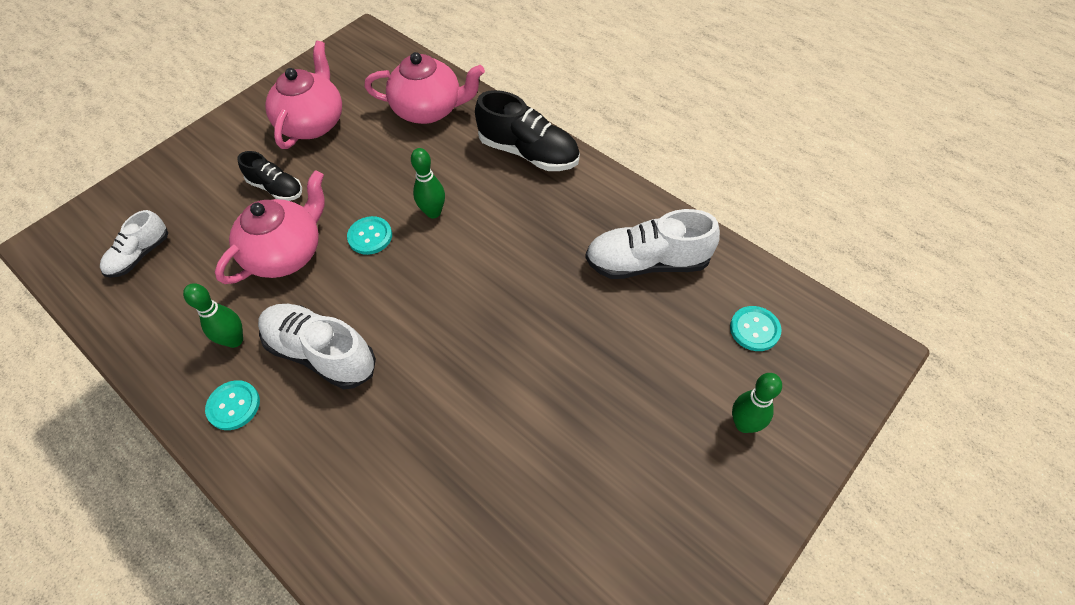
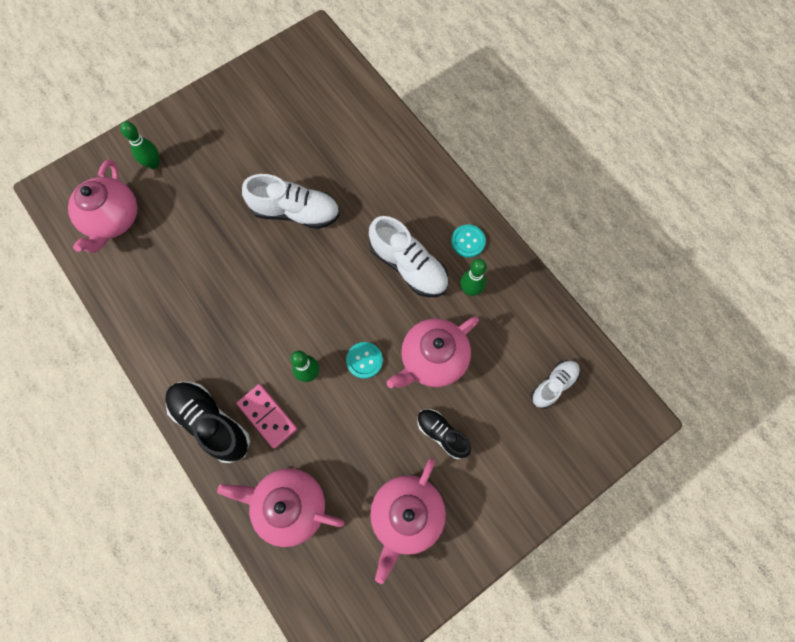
camera: 170 degrees left, 15 degrees up
white shoe [585,209,720,279] -> white shoe moved to [242,174,340,229]
turquoise button [730,306,781,351] -> pink teapot [68,159,138,253]
none -> pink domino [237,384,297,449]

